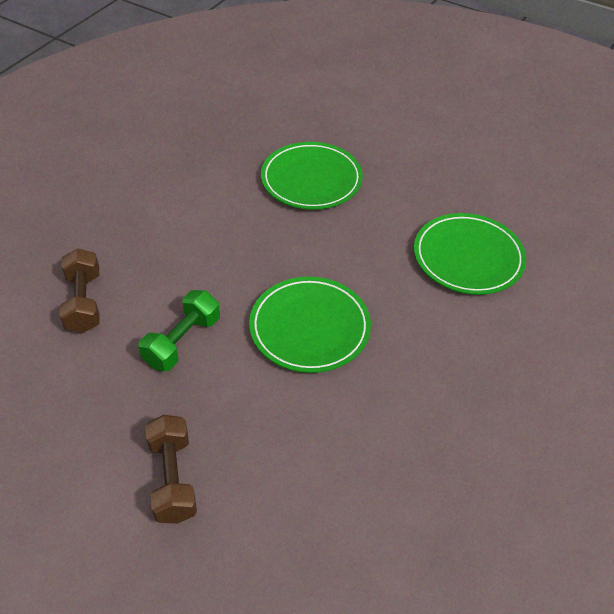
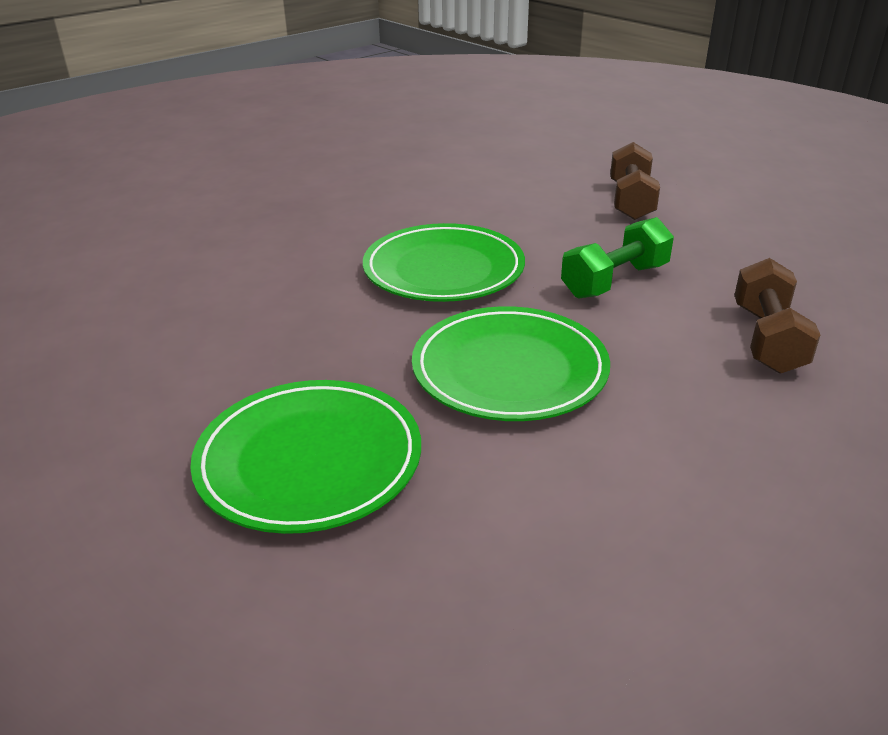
camera: 160 degrees left, 15 degrees down
green plate [414,213,526,295] -> green plate moved to [412,306,610,421]

